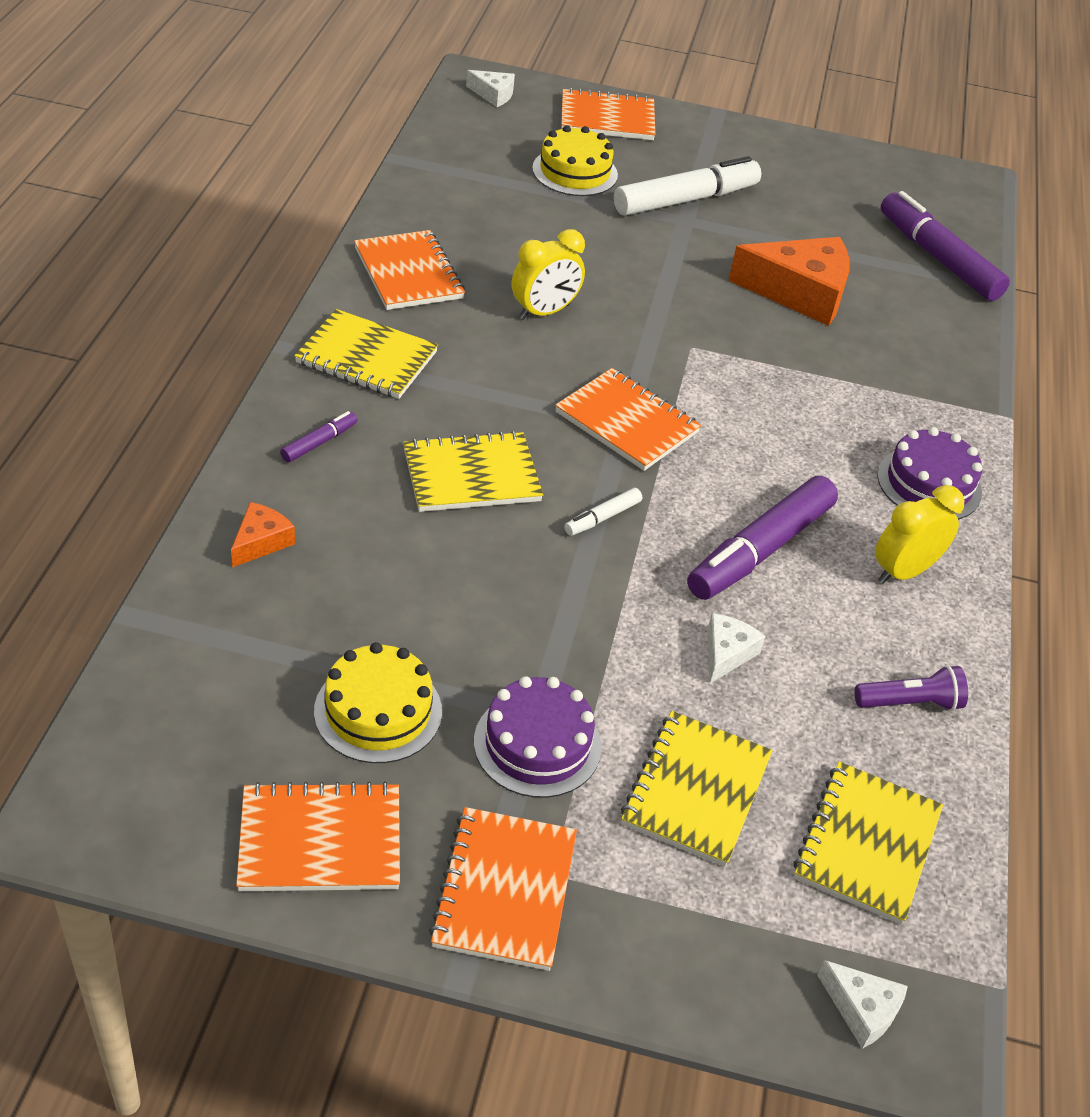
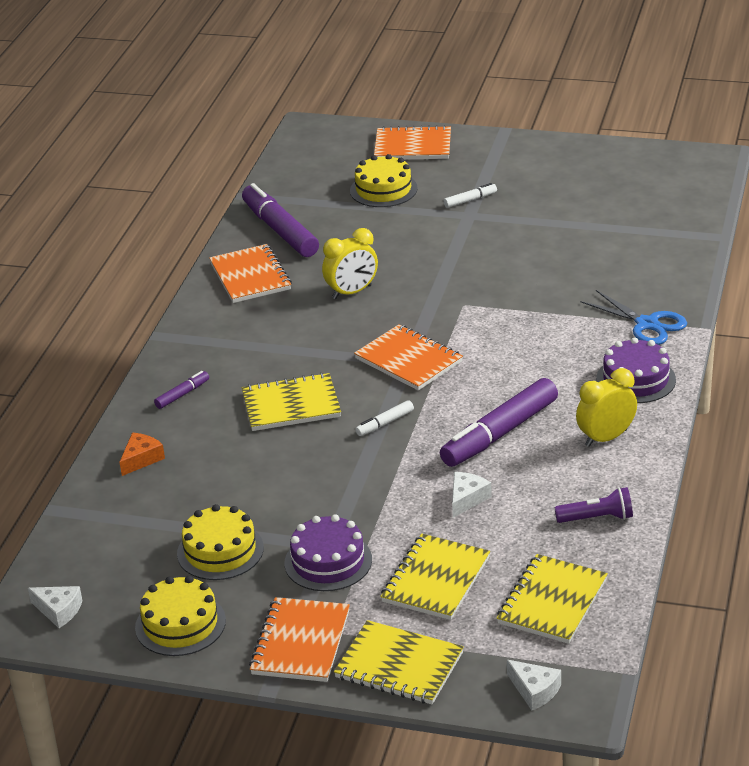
camera: 10 degrees right, 10 degrees down
orange notebook [236,781,400,891] -> yellow cake [135,576,226,656]
yellow notebook [294,309,438,399] -> yellow notebook moved to [334,620,464,704]
white cheese [466,70,515,107] -> white cheese moved to [28,586,82,628]
white marker [614,156,761,215] -> white marker [444,183,497,208], size x0.45
orange cheese [728,237,850,326] -> none
purple marker [881,191,1010,301] -> purple marker moved to [242,183,319,257]
none -> blue scissors [581,290,687,345]

